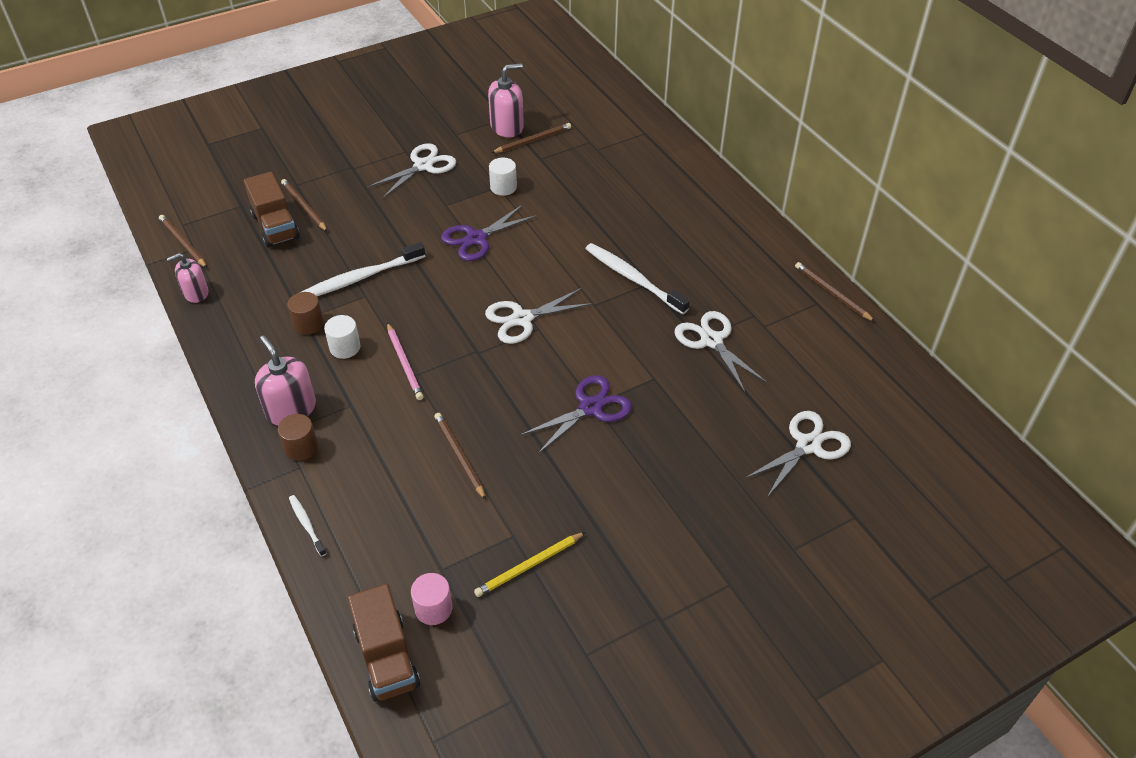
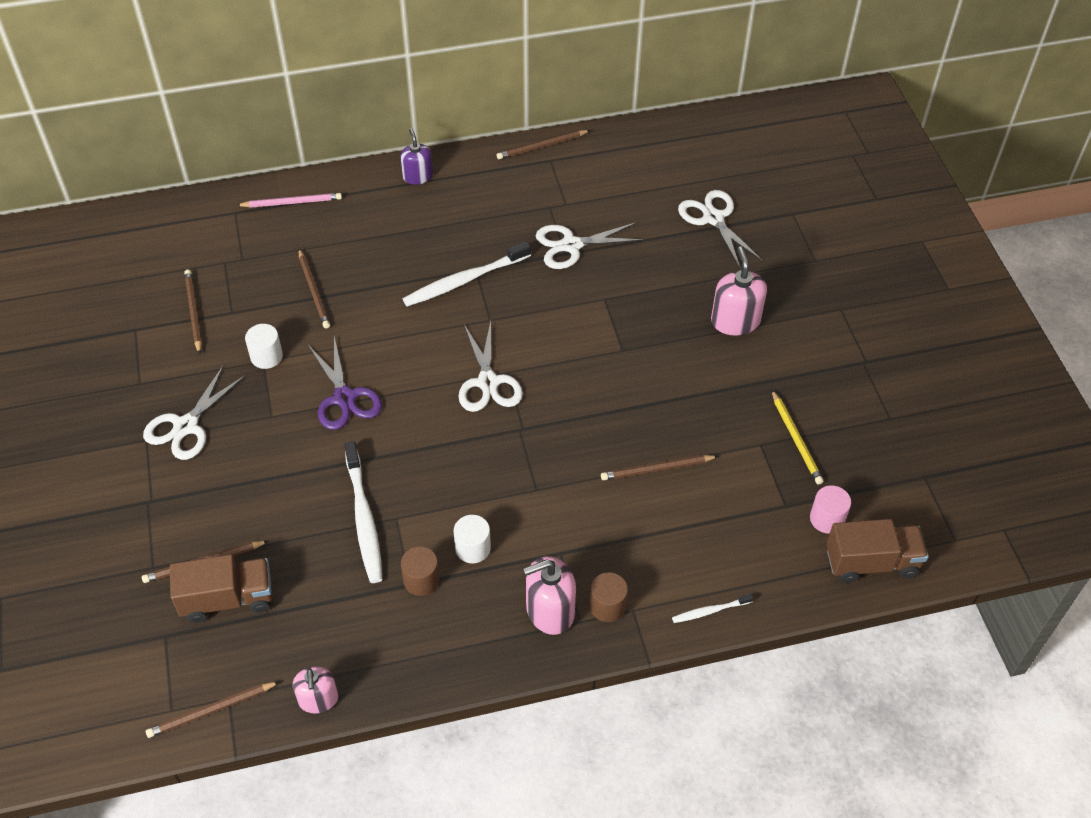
camera: 75 degrees left, 5 degrees up
white scissors [367,143,456,199] -> white scissors turned 120 degrees counterclockwise [143,364,246,460]
pink pencil [387,323,423,400] -> pink pencil moved to [236,193,342,208]
pink soap dispenser [488,63,524,137] -> pink soap dispenser moved to [711,246,767,336]
purple scissors [520,375,632,454] -> none
none -> brown pencil [299,249,330,328]
none -> purple soap dispenser [400,128,433,185]

